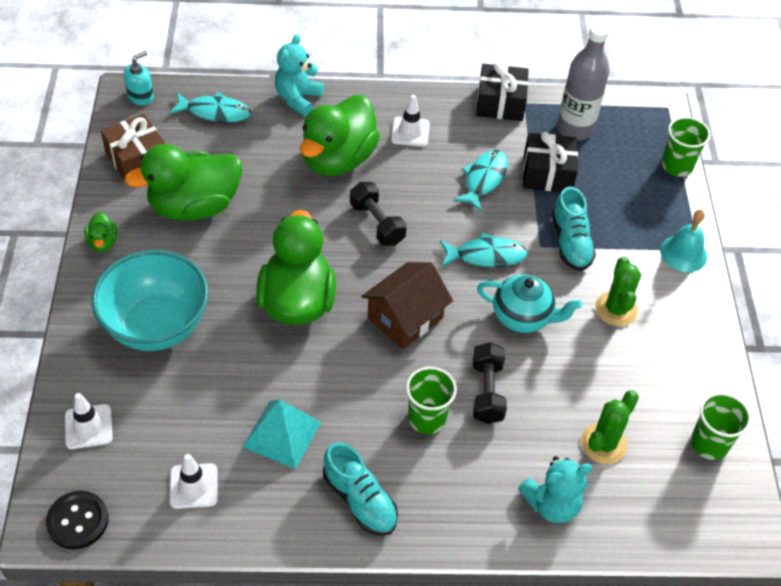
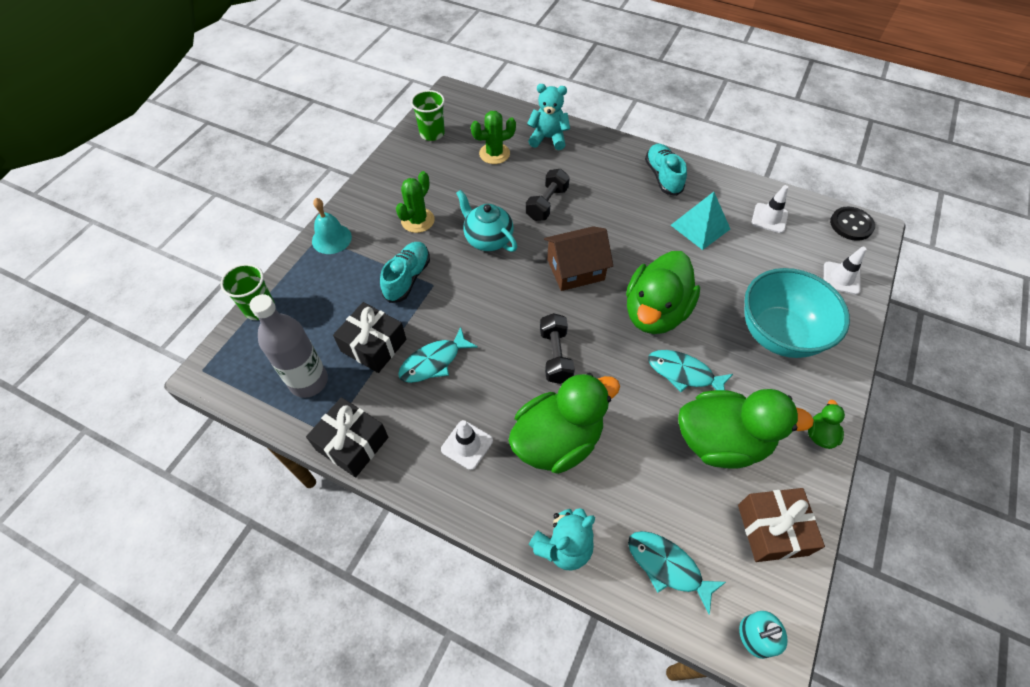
camera: 150 degrees left, 5 degrees up
green cup [406,367,457,434] -> none
turquoise fish [440,232,528,267] -> turquoise fish moved to [648,350,733,392]

